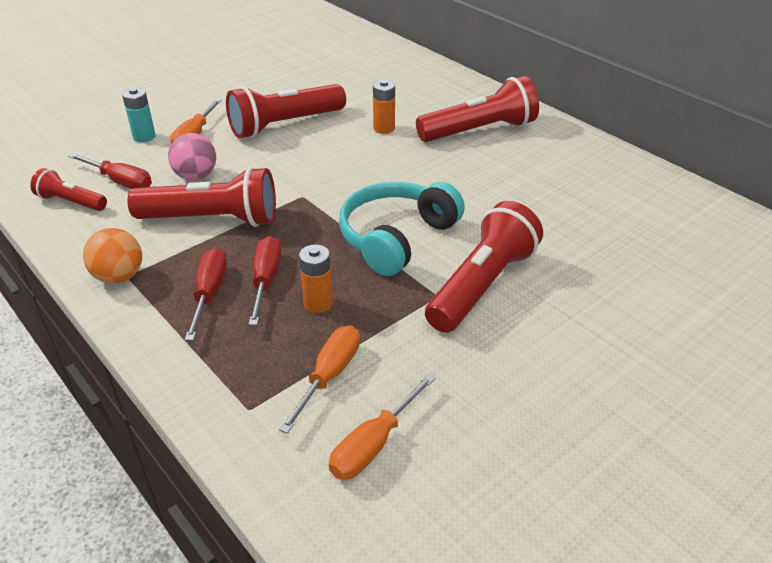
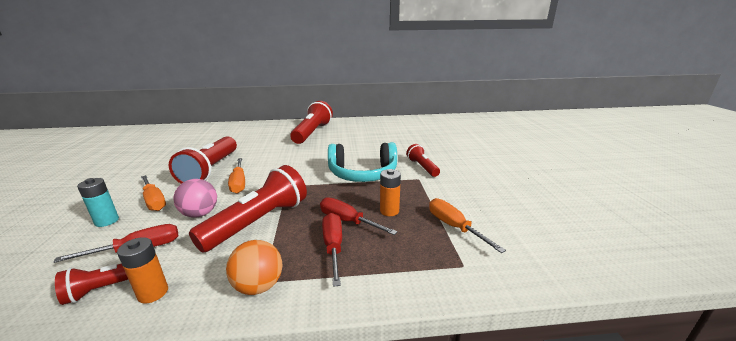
camera: 55 degrees left, 15 degrees down
red screwdriver [185,248,227,341] -> red screwdriver turned 45 degrees clockwise [322,213,342,287]
orange screwdriver [329,374,435,480] -> orange screwdriver moved to [228,158,245,194]
turquoise headphones [339,182,465,276] -> turquoise headphones turned 75 degrees counterclockwise [328,142,397,182]
orange battery [373,80,395,134] -> orange battery moved to [117,237,168,303]
red flashlight [425,201,543,333] -> red flashlight [406,144,440,177], size x0.55

